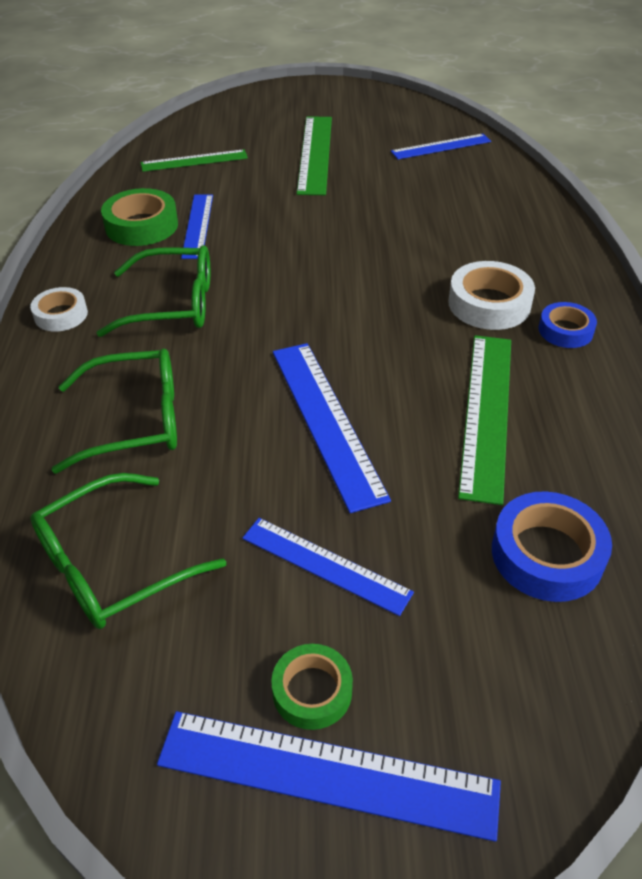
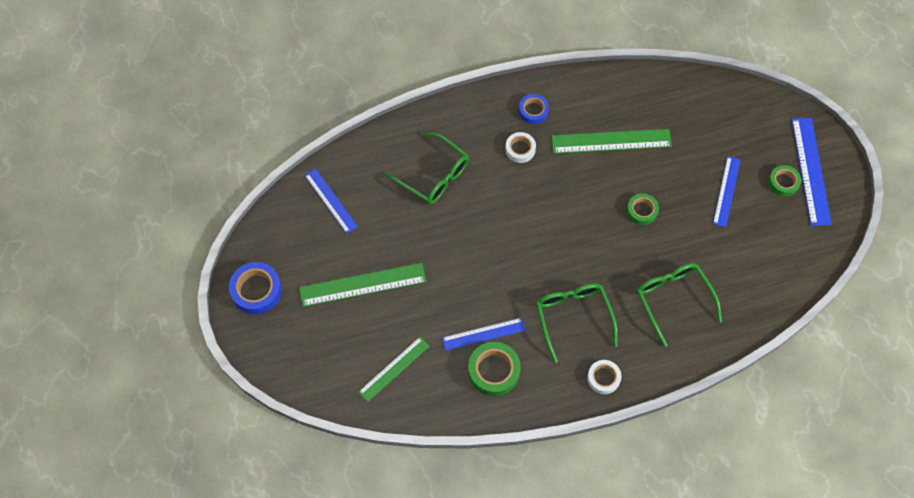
camera: 105 degrees left, 20 degrees up
green glasses [30,473,226,629] -> green glasses moved to [385,132,469,204]
green ruler [141,149,248,172] -> green ruler turned 75 degrees clockwise [358,337,430,402]
blue ruler [273,343,391,513] -> green tape [627,193,659,225]
white tape [448,261,535,330] -> white tape [505,132,536,163], size x0.63
blue tape [492,491,612,602] -> blue tape moved to [229,262,282,314]

